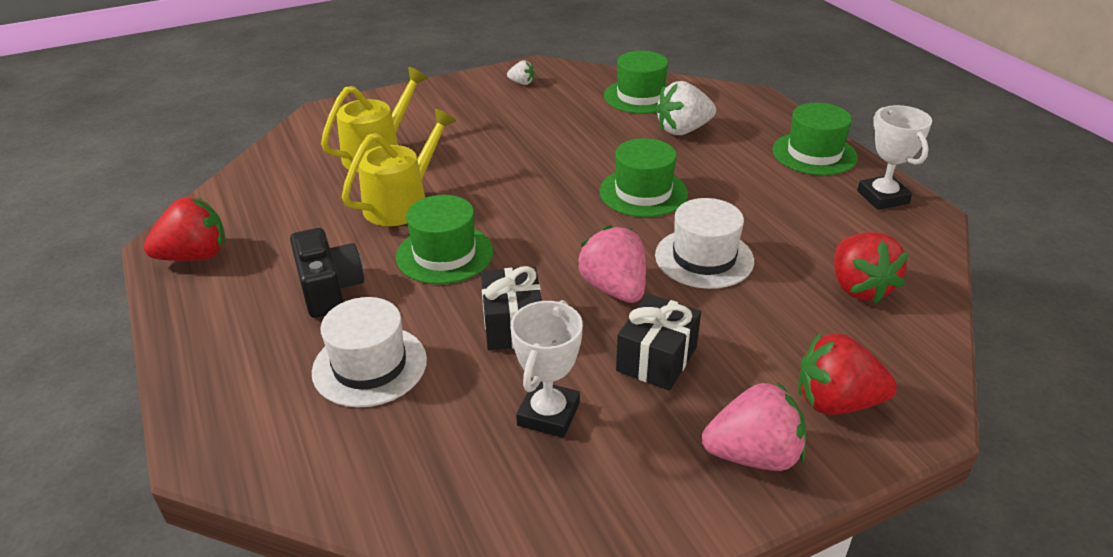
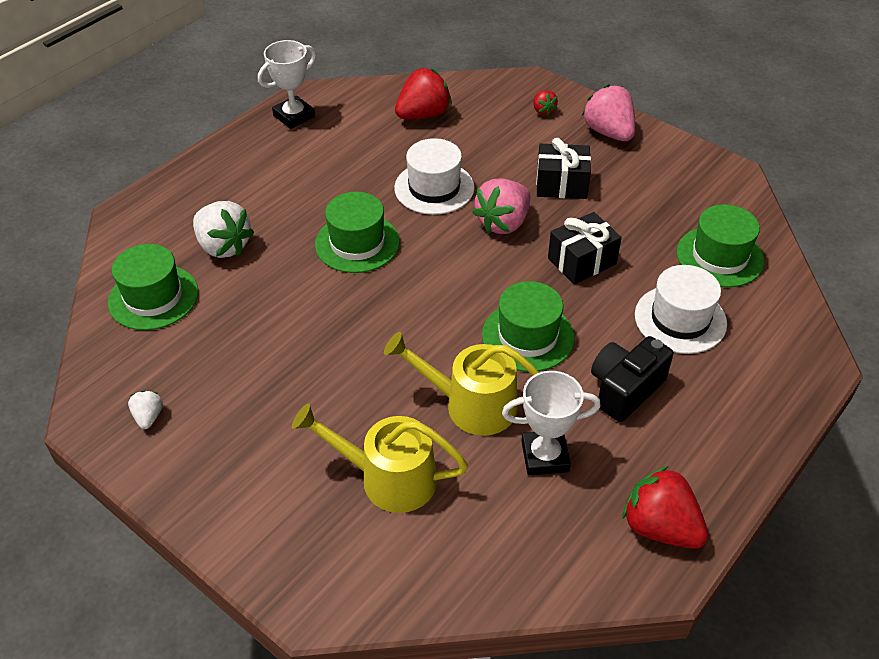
camera: 115 degrees left, 10 degrees up
white trophy [510,300,583,438] -> white trophy moved to [502,371,601,475]
green hat [772,103,858,175] -> green hat moved to [677,204,764,287]
red strawberry [798,333,897,415] -> red strawberry [533,90,558,116], size x0.50

